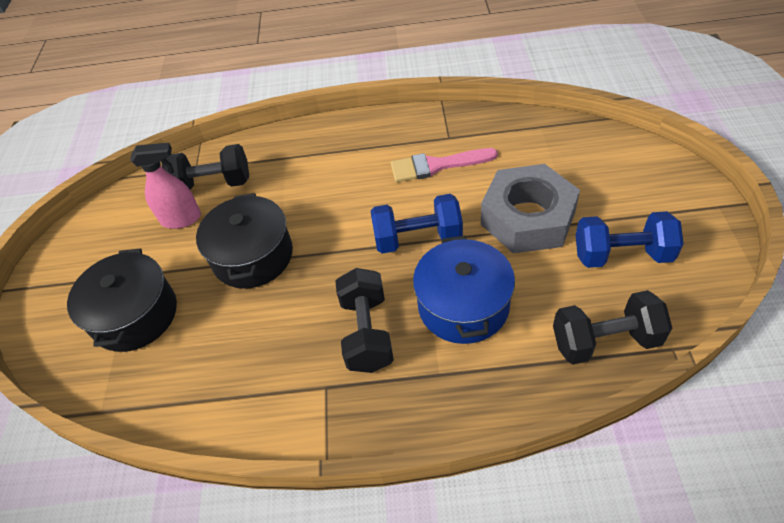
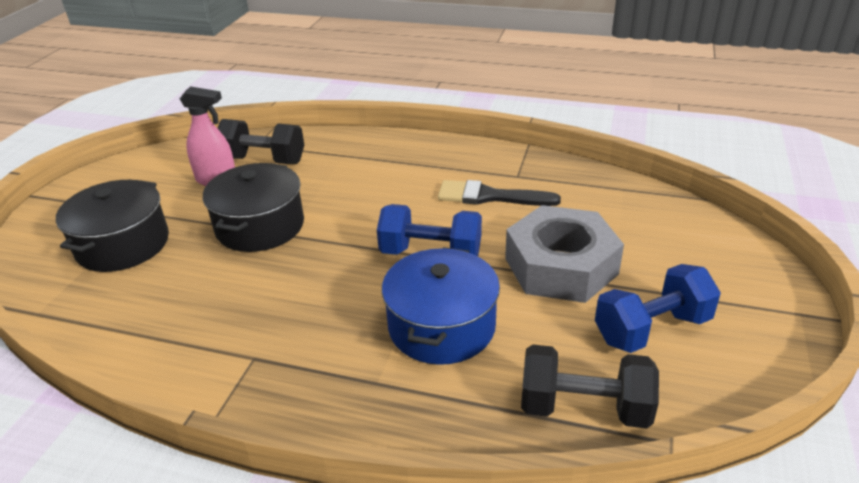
camera: 15 degrees right, 15 degrees down
black dumbbell [335,268,394,373] -> none
pink brush [391,148,498,182] -> black brush [438,180,561,206]
blue dumbbell [576,211,684,268] -> blue dumbbell turned 45 degrees counterclockwise [595,264,721,353]

